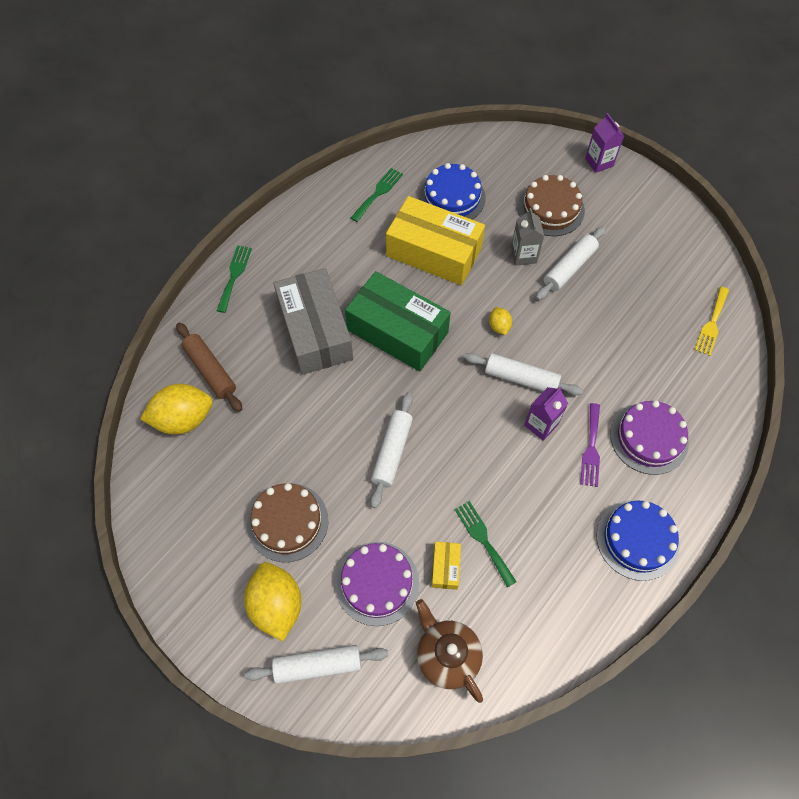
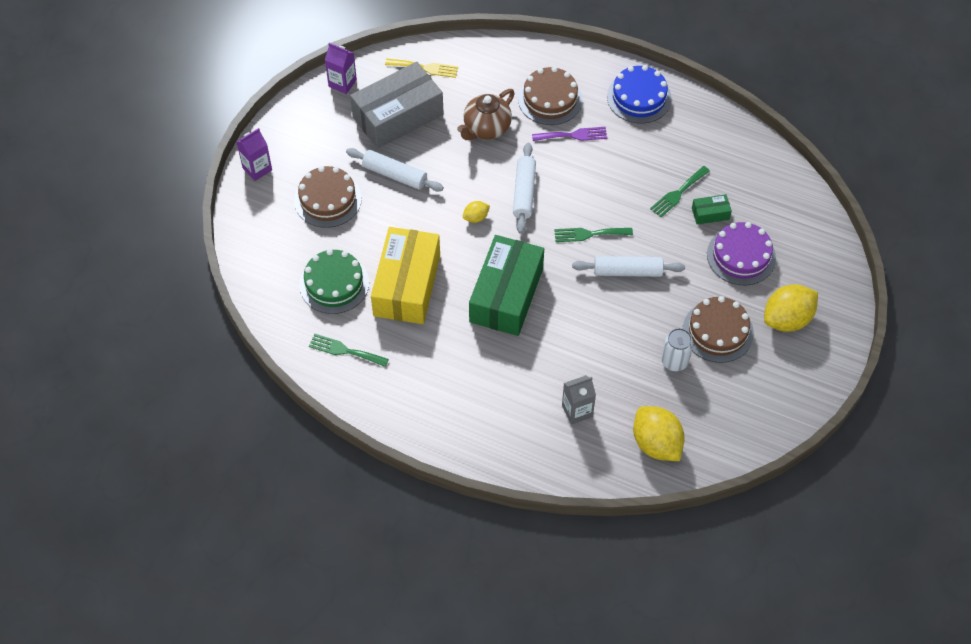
camera: 105 degrees left, 5 degrees down
brown rolling pin [176,322,242,412] -> none
green fork [217,245,252,313] -> green fork moved to [554,228,633,242]
white rolling pin [245,645,388,684] -> none
grey box [273,268,353,375] -> grey box moved to [350,62,444,149]
brown teapot [416,599,483,703] -> brown teapot moved to [457,89,515,140]
blue cake [419,163,486,220] -> green cake [299,249,369,314]
yellow box [432,542,461,590] -> green box [692,194,732,225]
grey carton [511,208,544,266] -> grey carton moved to [562,375,596,425]
purple carton [524,387,568,441] -> purple carton moved to [325,43,357,94]
purple cake [610,400,689,475] -> brown cake [518,67,583,125]
none -> white can [661,328,693,371]

